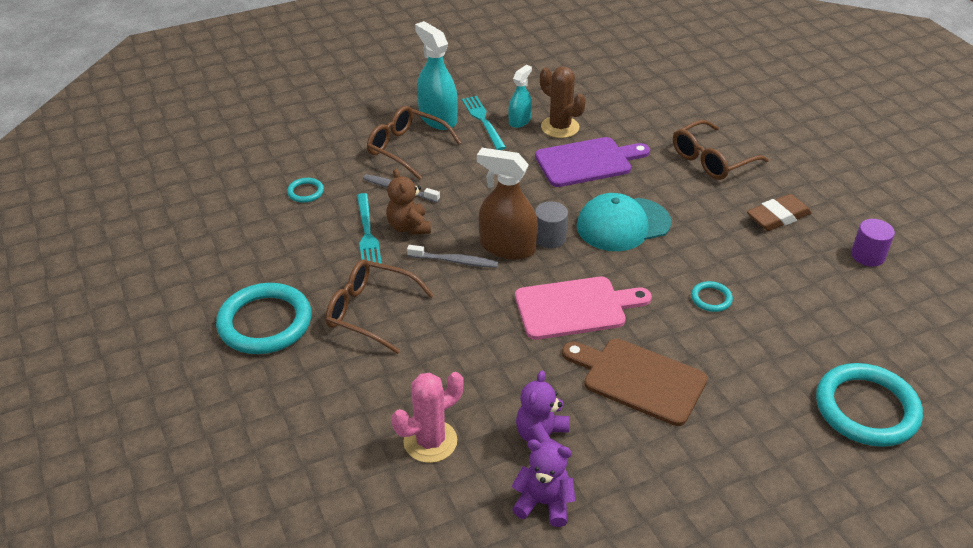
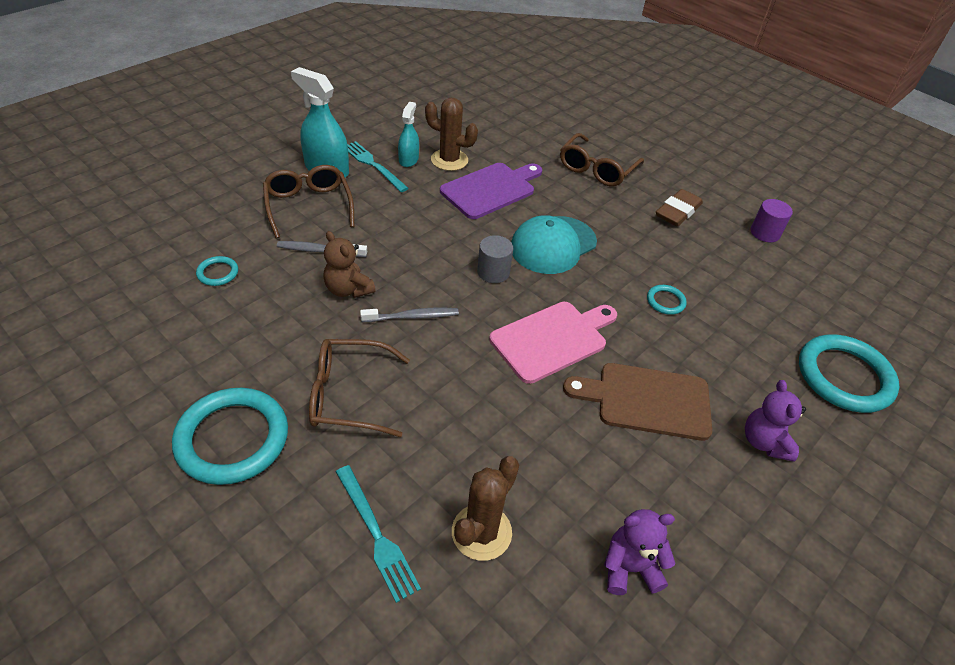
camera: 25 degrees left, 5 degrees up
turquoise fork [357,193,382,264] -> turquoise fork moved to [336,465,421,603]
brown glasses [367,106,461,180] -> brown glasses turned 60 degrees clockwise [263,165,354,238]
pink cactus [392,372,464,463] -> brown cactus [452,456,519,561]
brown spray bottle [477,148,538,260] -> none
purple teddy bear [516,370,569,447] -> purple teddy bear moved to [745,380,806,462]

